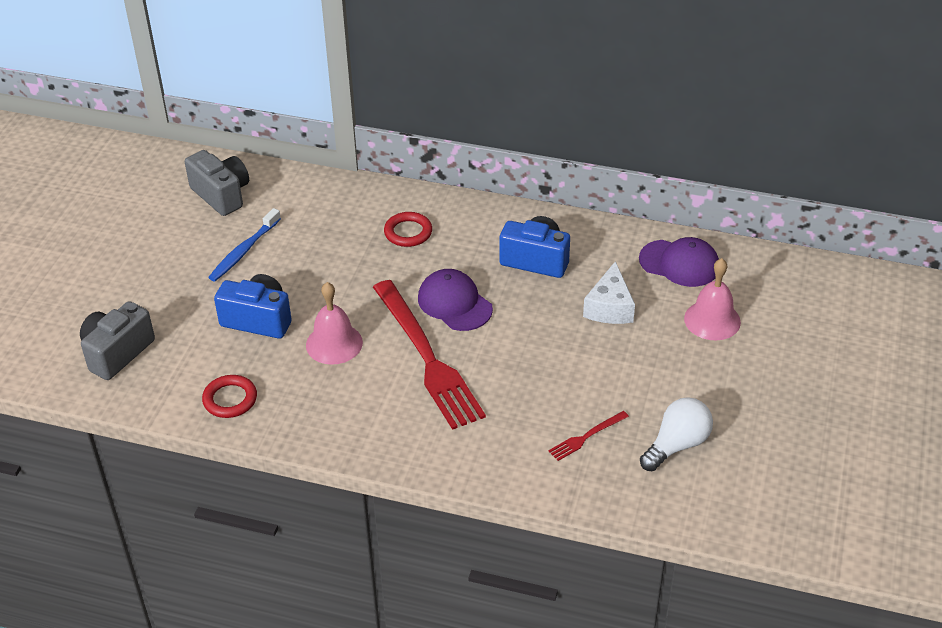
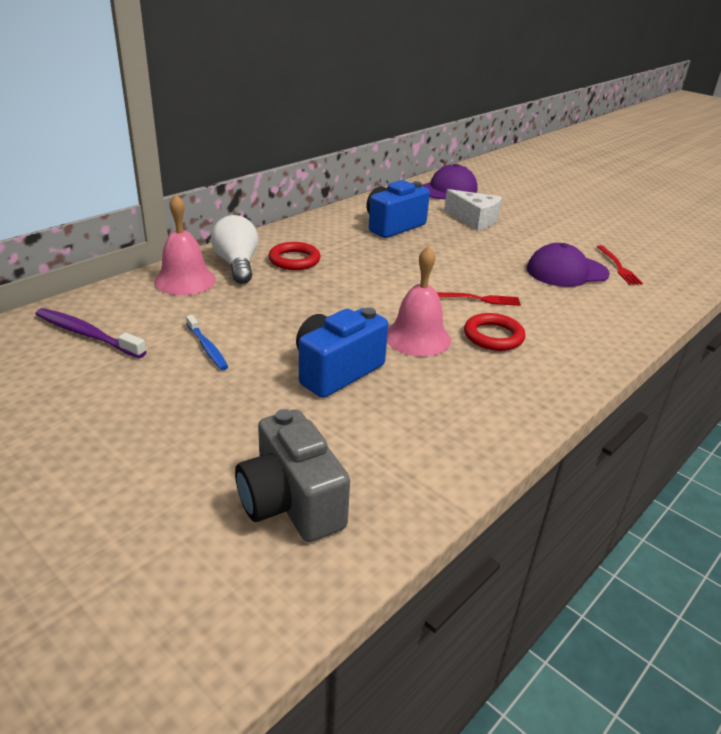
camera: 65 degrees left, 10 degrees down
grey camera [185,150,249,216] -> purple toothbrush [36,308,147,358]
red ring [202,375,257,418] -> red ring moved to [464,313,525,351]
blue toothbrush [208,208,281,281] -> blue toothbrush [186,315,228,370], size x0.66
red fork [373,280,486,430] -> red fork [437,292,521,306], size x0.41
purple cap [418,269,493,331] -> purple cap moved to [527,243,610,287]
white light bulb [640,397,713,471] -> white light bulb moved to [211,215,258,284]
pink bell [684,258,741,340] -> pink bell moved to [154,194,216,295]

